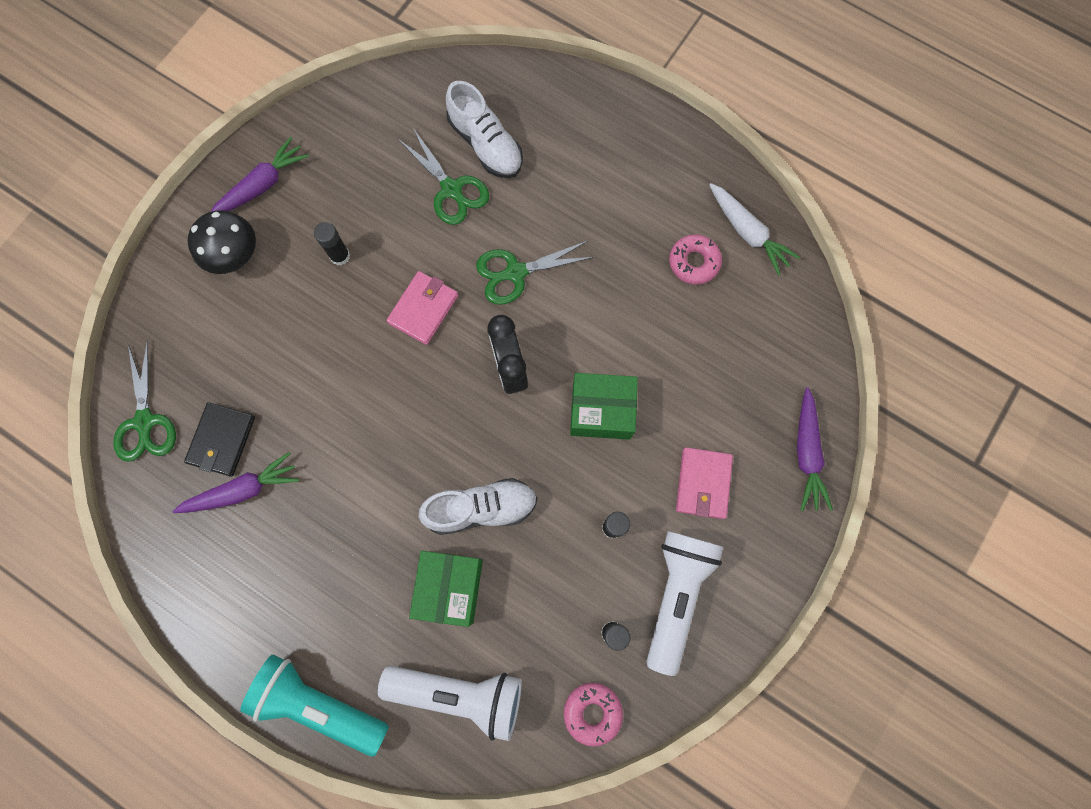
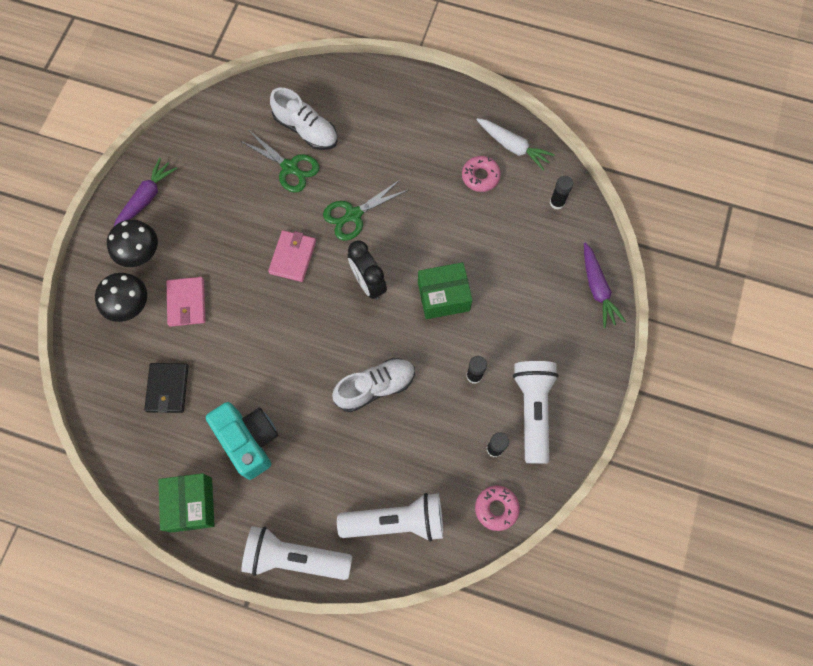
camera: 15 degrees left, 5 degrees down
green scissors [113,340,176,462] -> none
purple carrot [172,452,299,513] -> none
turquoise flashlight [240,655,389,757] -> white flashlight [241,526,352,580]
black glue stick [314,222,350,265] -> black glue stick moved to [550,176,573,210]
green box [409,551,483,627] -> green box moved to [158,473,215,533]
pink wallet [676,447,733,519] -> pink wallet moved to [167,277,205,327]
none -> black mushroom [95,273,147,322]
none -> turquoise camera [206,402,278,480]

